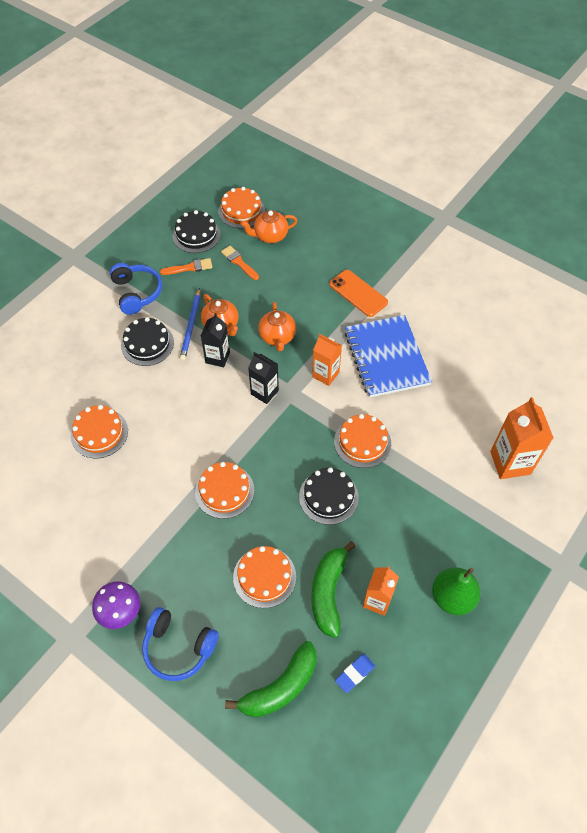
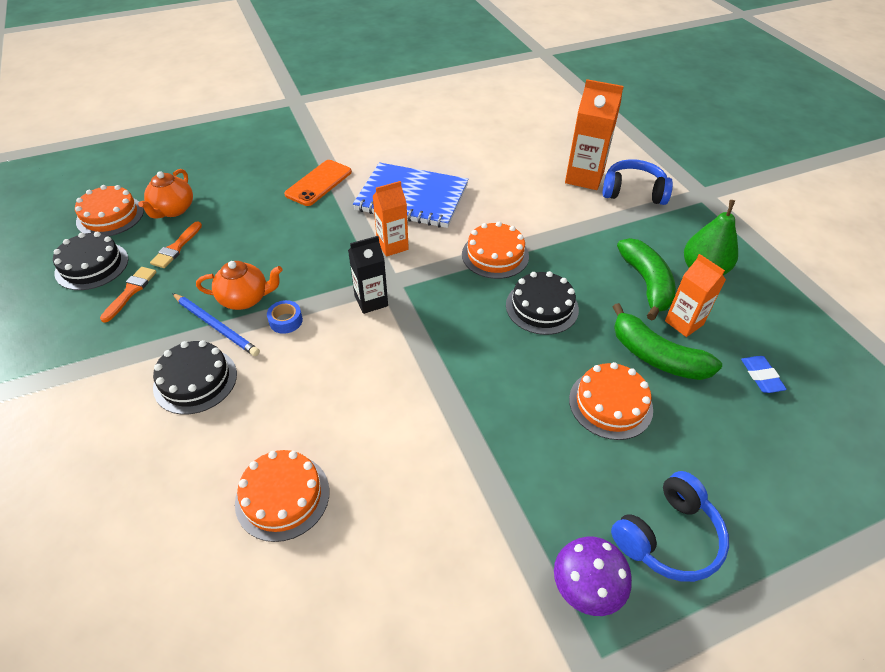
camera: 60 degrees left, 10 degrees down
blue headphones [110,263,162,315] -> blue headphones moved to [603,159,673,205]
orange cake [195,462,254,519] -> none
black carton [201,313,230,367] -> blue tape [267,300,303,334]
orange brush [221,246,259,280] -> orange brush turned 60 degrees counterclockwise [150,221,202,268]
green banana [225,641,317,718] -> green banana moved to [617,238,676,321]
orange teapot [258,302,296,351] -> none
orange phone [329,270,388,317] -> orange phone turned 45 degrees counterclockwise [284,160,352,206]

